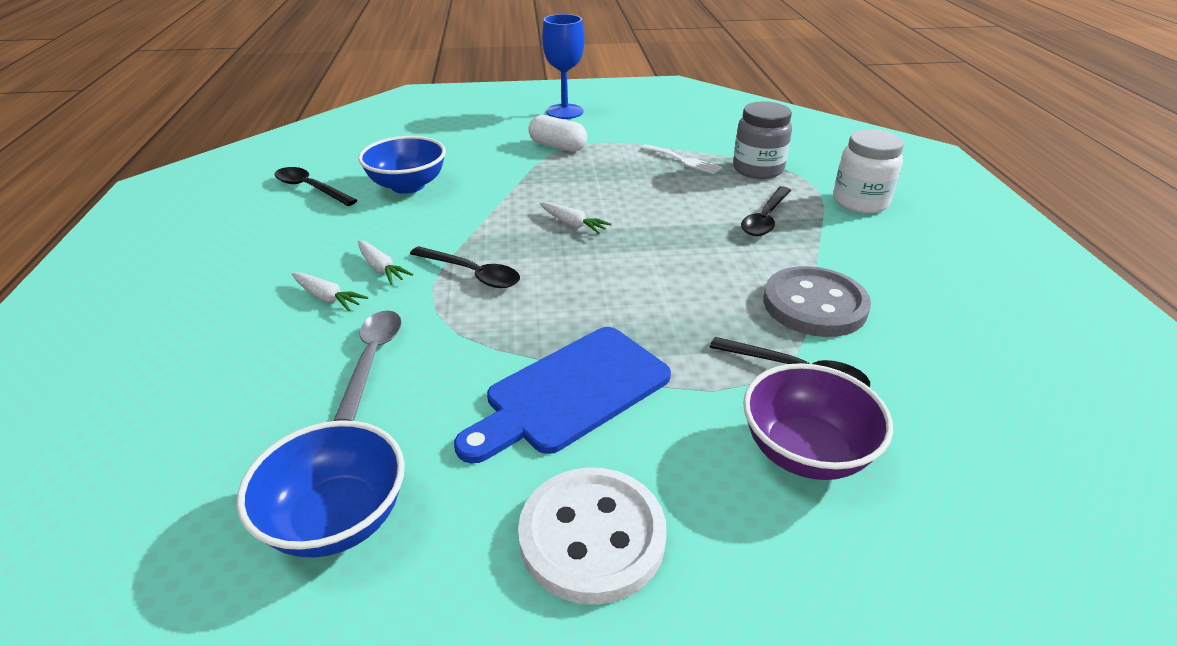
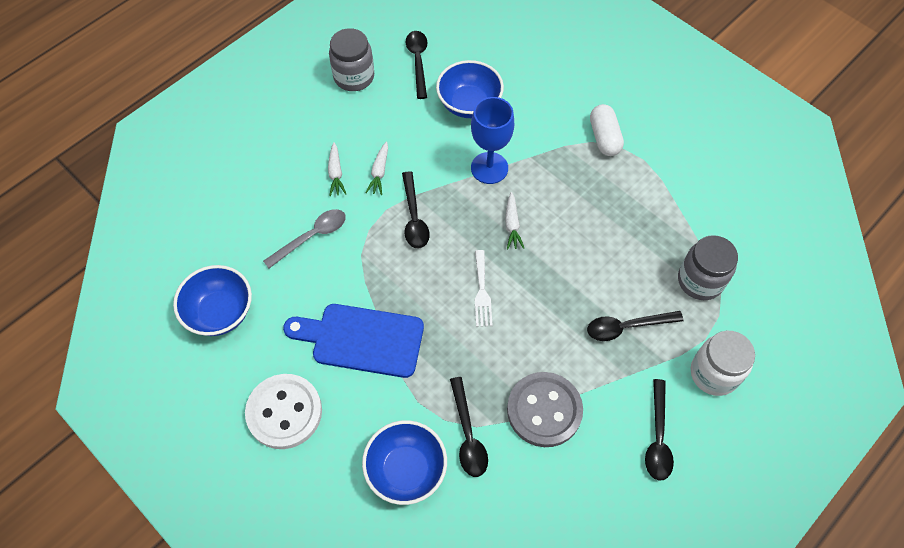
camera: 50 degrees right, 25 degrees up
blue goblet [542,14,585,119] -> blue goblet moved to [471,97,514,184]
white fork [641,144,722,174] -> white fork moved to [475,250,493,327]
purple bowl [743,363,893,480] -> blue bowl [362,420,447,505]
none -> grey jar [329,28,374,91]
none -> black spoon [645,379,674,481]

